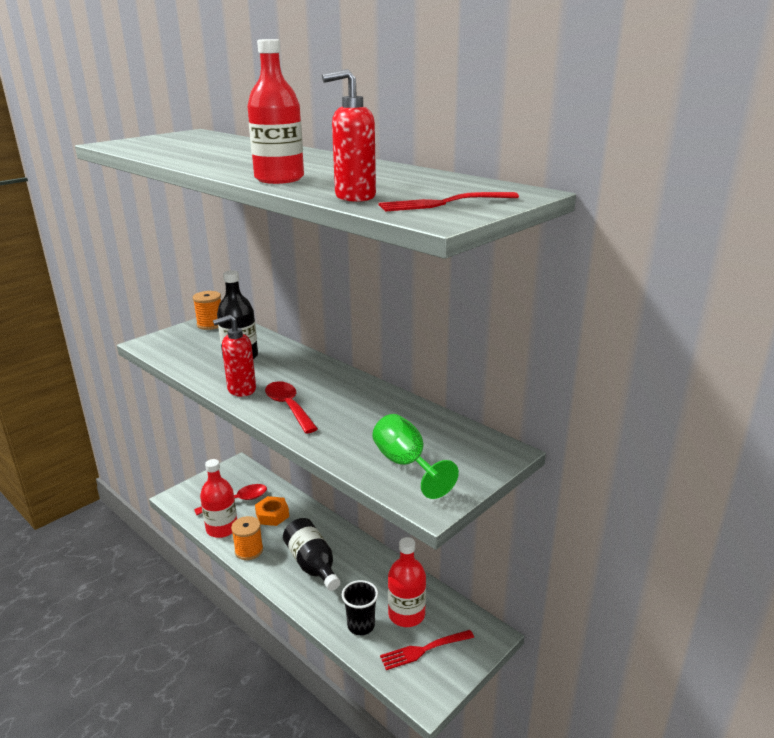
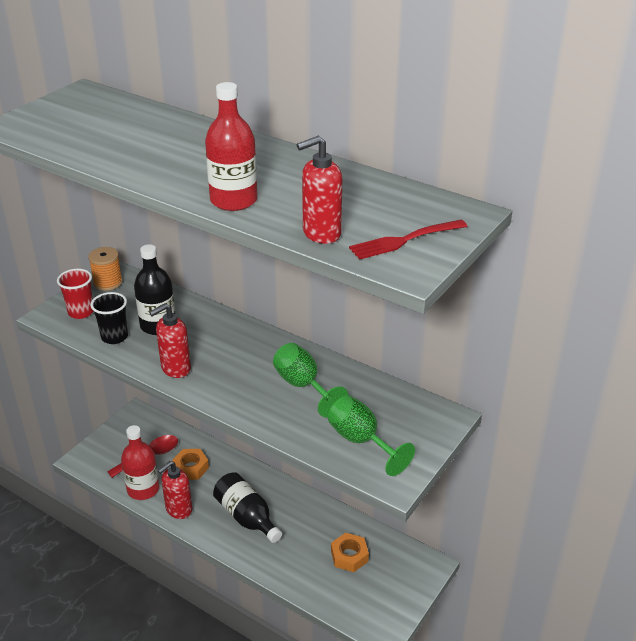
camera: 10 degrees left, 10 degrees up
orange spool [231,516,263,560] -> red soap dispenser [158,461,192,519]
red spoon [265,381,318,433] -> none
black cup [342,580,378,635] -> black cup moved to [91,292,128,344]
red fork [380,630,474,670] -> none
red bottle [388,537,426,627] -> orange nut [331,533,369,572]
none -> red cup [57,268,93,319]
none -> green goblet [273,343,348,417]

